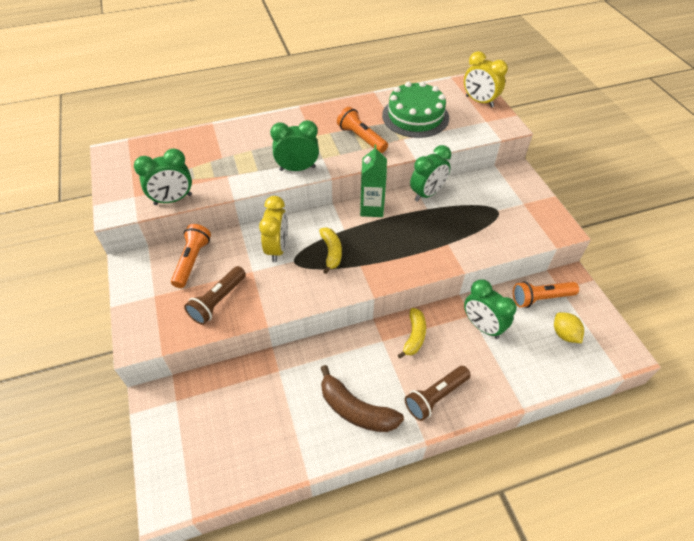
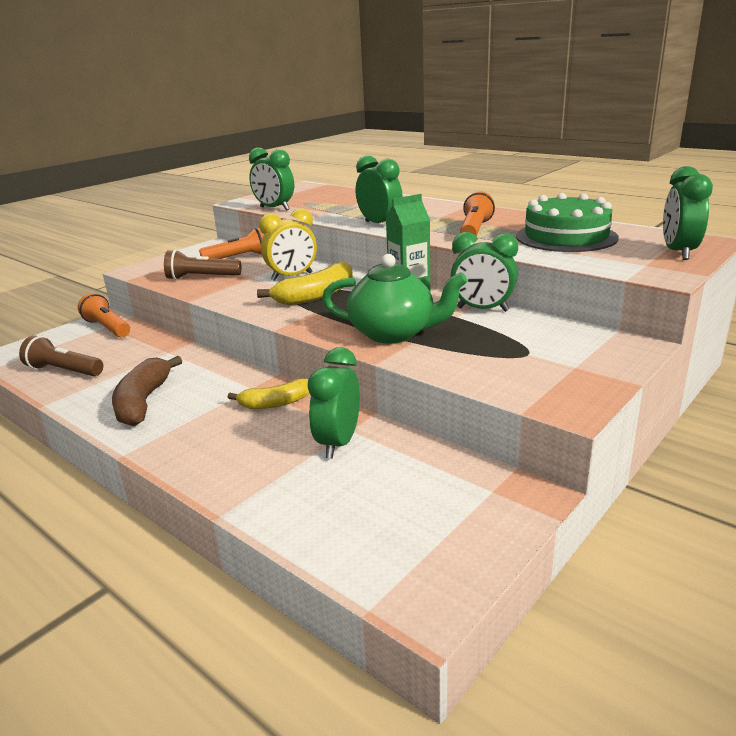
camera: 60 degrees right, 25 degrees down
yellow banana [319,228,342,274] -> yellow banana [257,262,353,305], size x1.51
brown flashlight [405,366,471,421] -> brown flashlight moved to [19,335,103,376]
yellow clock [464,51,508,107] -> green clock [663,166,713,260]
orange flashlight [513,281,579,308] -> orange flashlight moved to [78,293,130,337]
yellow lemon [554,312,584,343] -> none
none -> green teapot [322,254,467,344]

